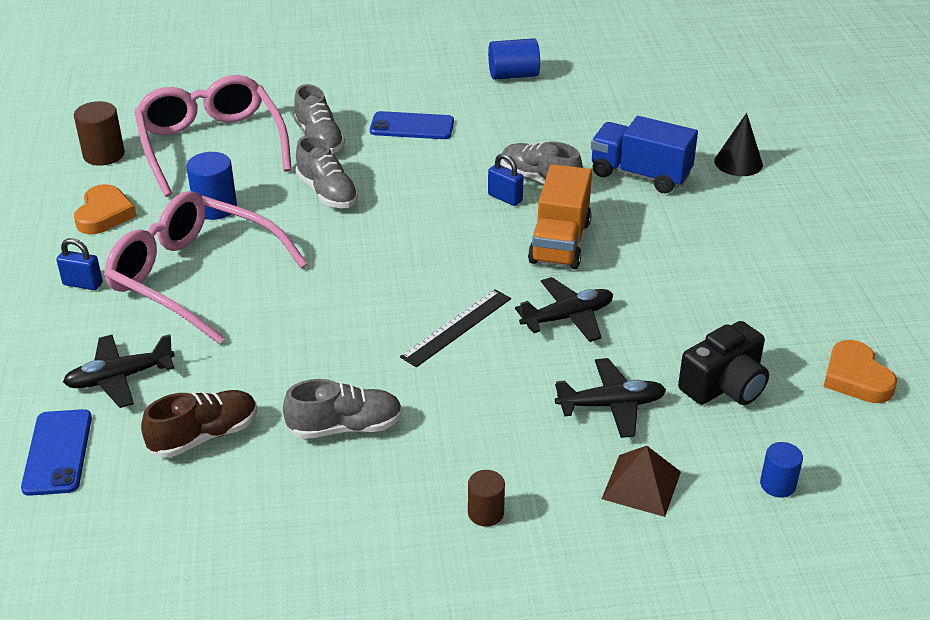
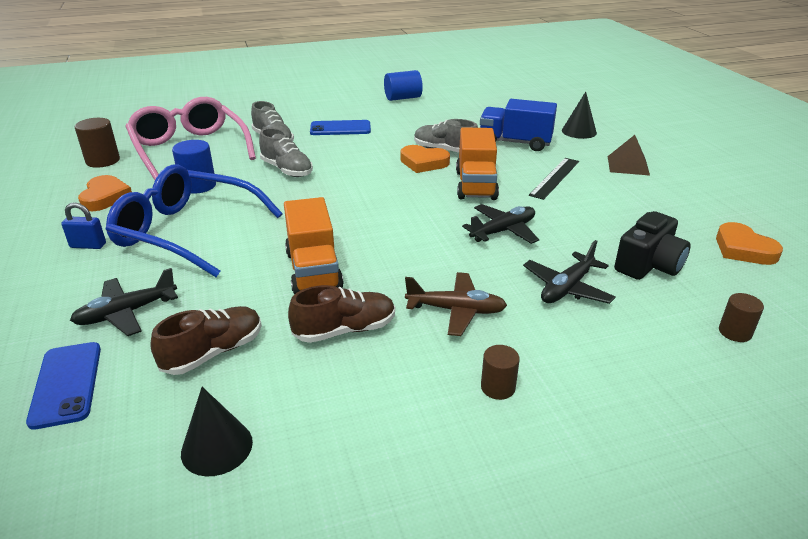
camera: 10 degrees left, 5 degrees down
pink glasses [104,191,308,344] -> blue glasses [106,165,282,277]
grey shoe [283,379,403,439] -> brown shoe [288,285,395,343]
black ruler [400,289,511,368] -> black ruler moved to [529,158,579,200]
blue padlock [488,153,524,206] -> orange heart [400,145,450,173]
black plane [555,358,666,438] -> black plane turned 150 degrees clockwise [523,240,616,304]
brown pyramid [602,446,681,517] -> brown pyramid moved to [608,135,650,176]
blue cylinder [760,442,803,498] -> brown cylinder [719,293,764,342]
none -> black cone [181,387,253,476]
none -> orange truck [284,197,344,294]
none -> brown plane [405,272,507,336]

